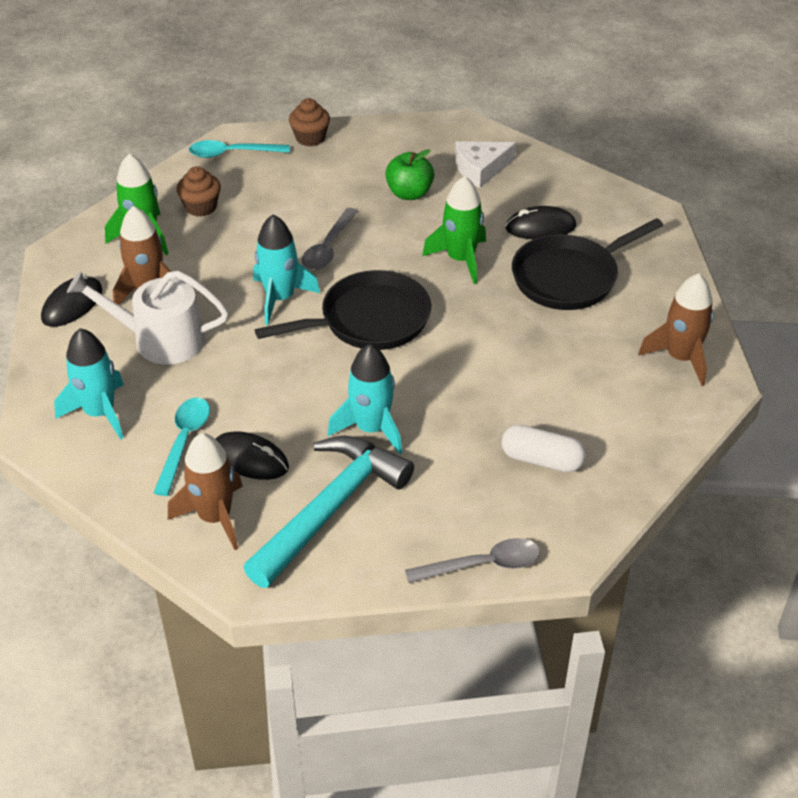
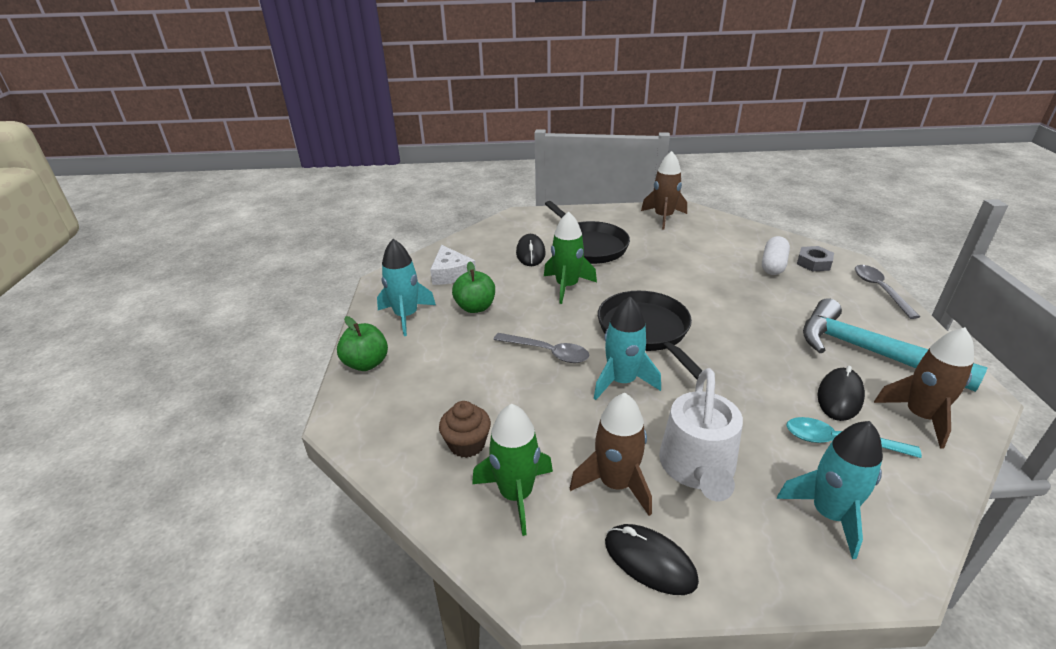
camera: 85 degrees left, 10 degrees down
turquoise spoon [189,140,290,158] -> none
brown cupcake [289,98,330,146] -> green apple [337,316,388,371]
turquoise rocket [328,344,402,455] -> turquoise rocket moved to [377,239,436,336]
none -> grey nut [797,246,834,272]

